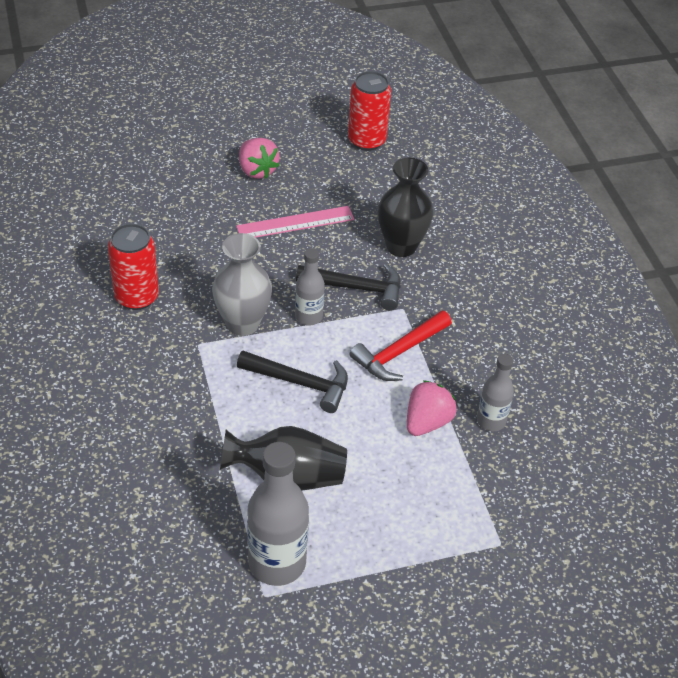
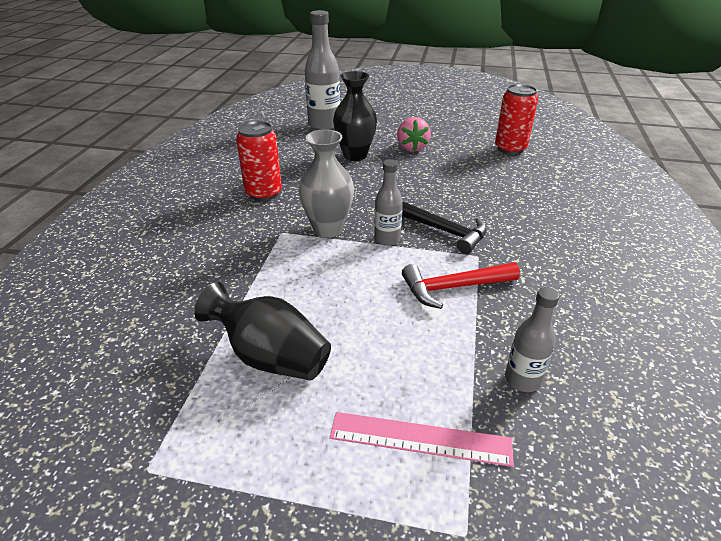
camera: 30 degrees right, 10 degrees down
pink ruler [236,206,355,237] -> pink ruler moved to [330,412,514,467]
black hammer [237,351,348,413] -> none
grey bottle [247,442,309,586] -> grey bottle moved to [305,10,340,130]
black vase [378,157,433,257] -> black vase moved to [333,71,377,161]
pink strawberry [407,380,457,436] -> none

